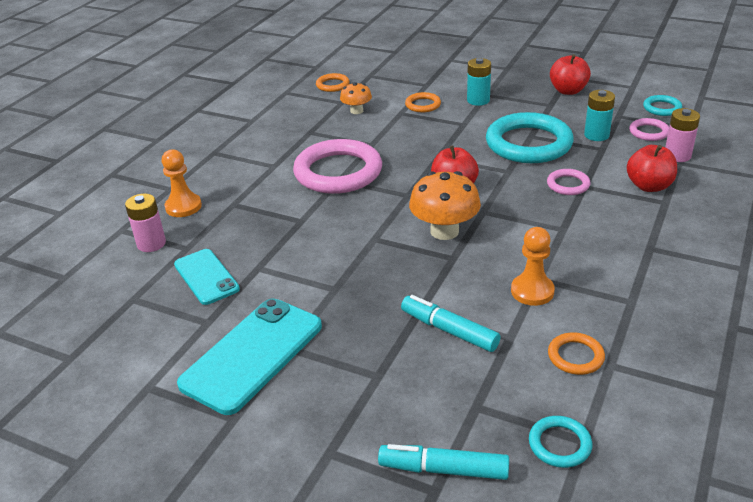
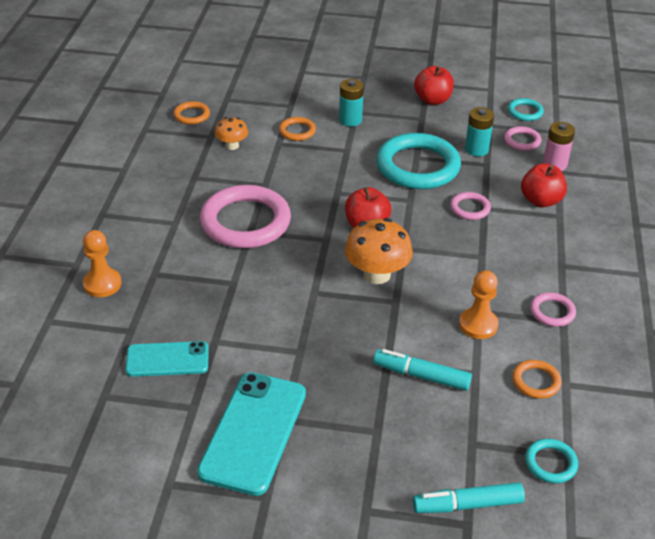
camera: 20 degrees left, 5 degrees up
pink battery [125,194,166,252] -> none
turquoise phone [174,249,240,305] -> turquoise phone turned 45 degrees counterclockwise [125,341,209,377]
none -> pink ring [530,293,576,327]

